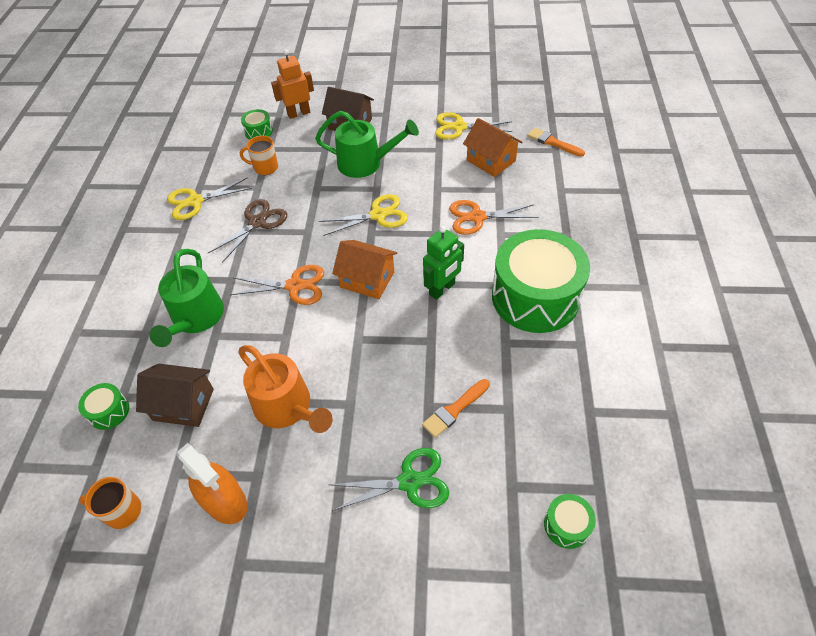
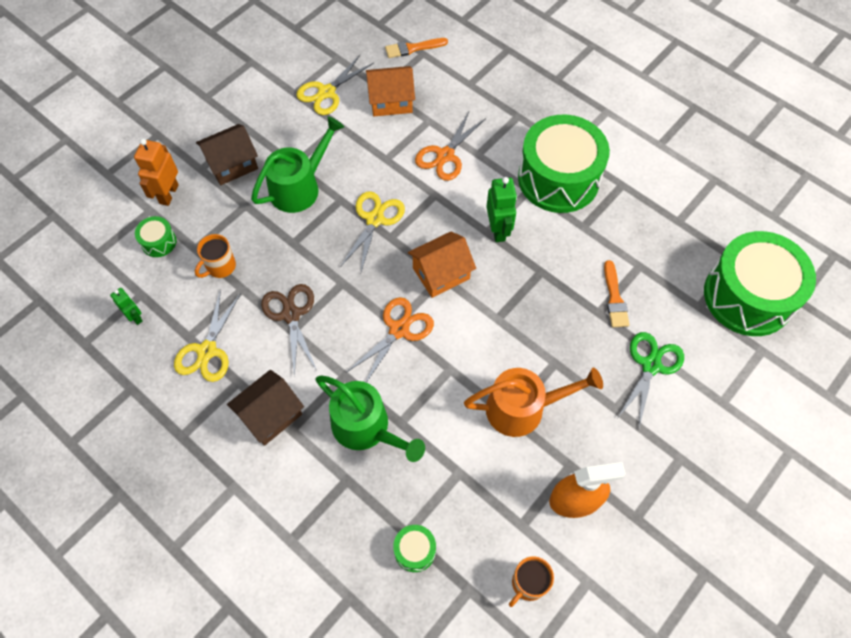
camera: 55 degrees left, 10 degrees up
brown house [136,364,214,427] -> brown house moved to [227,370,304,446]
green drum [544,494,596,549] -> green drum [704,231,816,336], size x2.45
none -> green robot [110,288,143,325]

